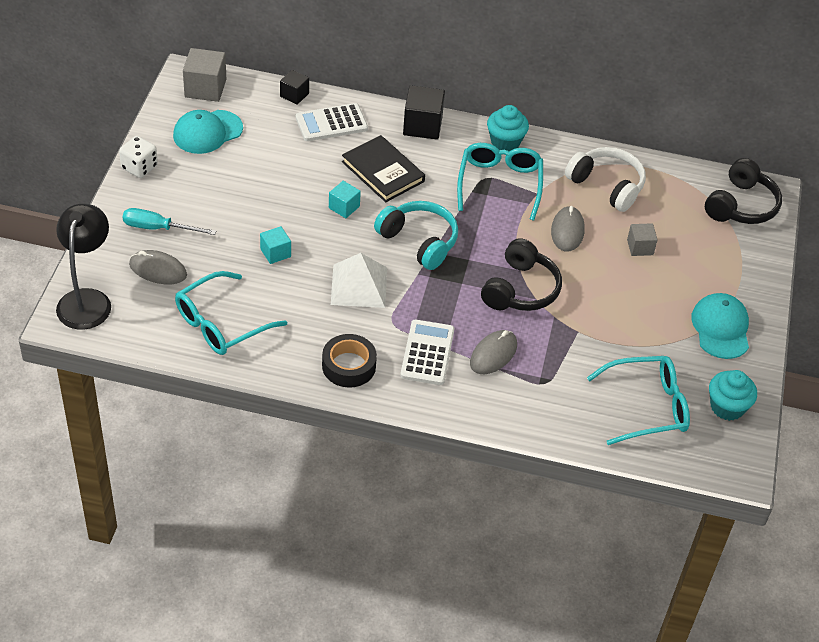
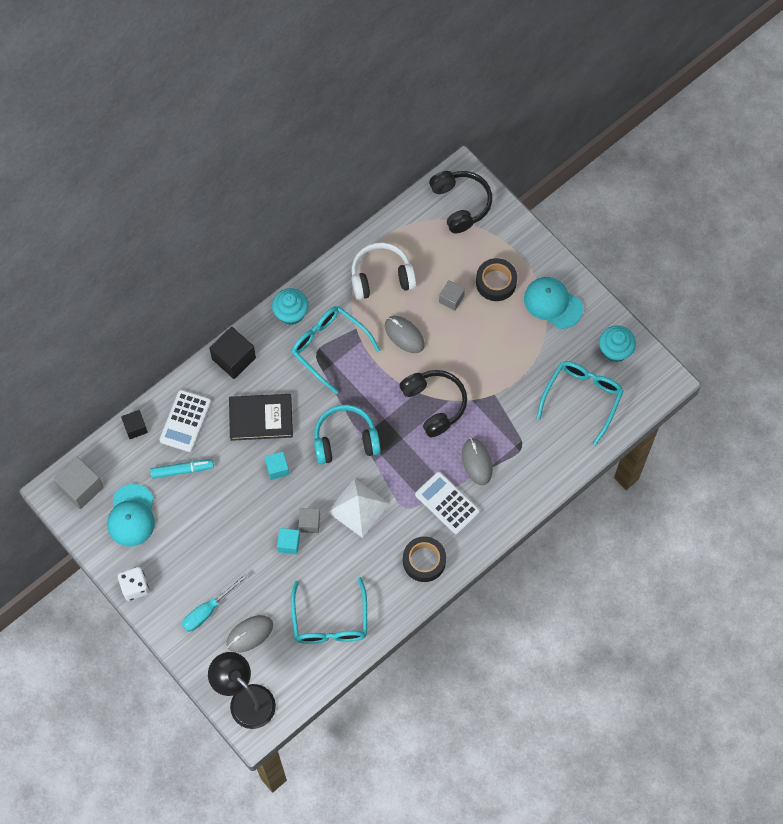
camera: 50 degrees left, 20 degrees up
none -> turquoise marker [150,459,214,479]
none -> grey cube [298,508,320,533]
none -> black tape [476,258,517,301]

